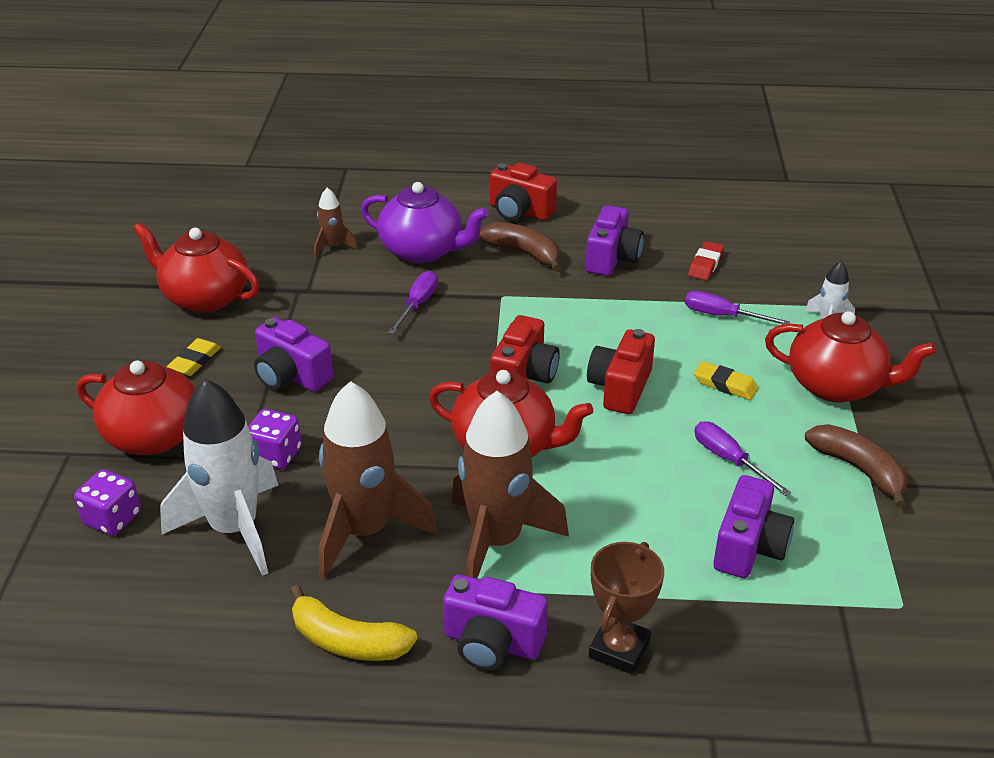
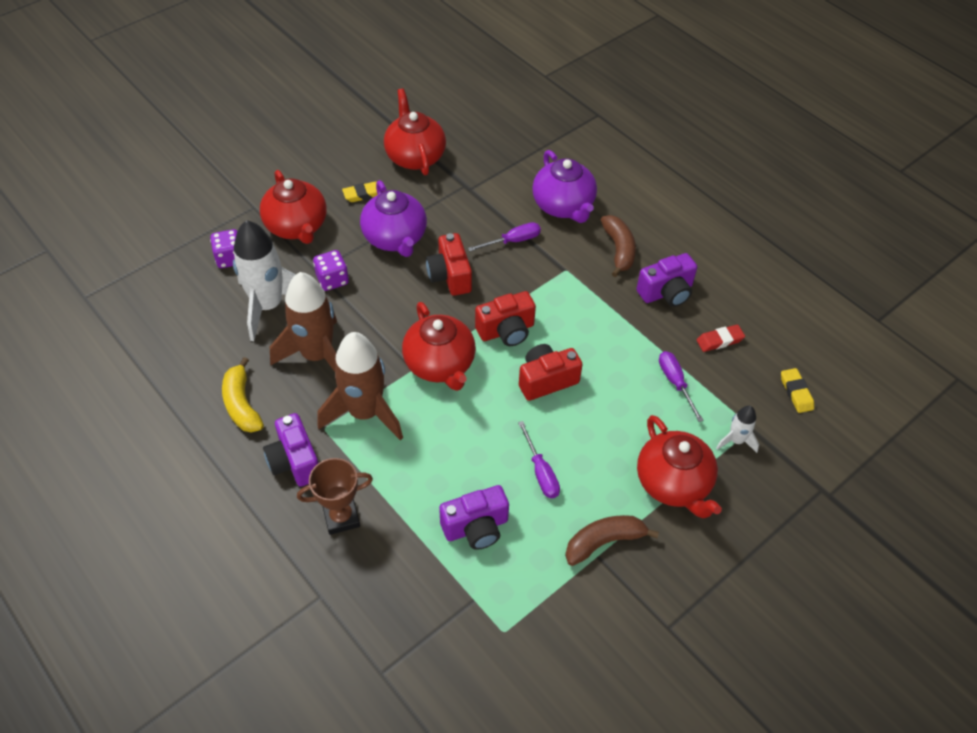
camera: 45 degrees right, 15 degrees up
purple camera [254,317,333,392] -> purple teapot [360,180,427,257]
brown rocket [314,187,358,258] -> none
red camera [490,163,557,221] -> red camera moved to [426,233,472,296]
yellow eraser [694,361,758,400] -> yellow eraser moved to [781,368,814,413]
purple screwdriver [694,421,791,496] -> purple screwdriver turned 150 degrees clockwise [518,421,560,498]
brown banana [805,424,908,507] -> brown banana turned 120 degrees counterclockwise [565,515,659,566]

